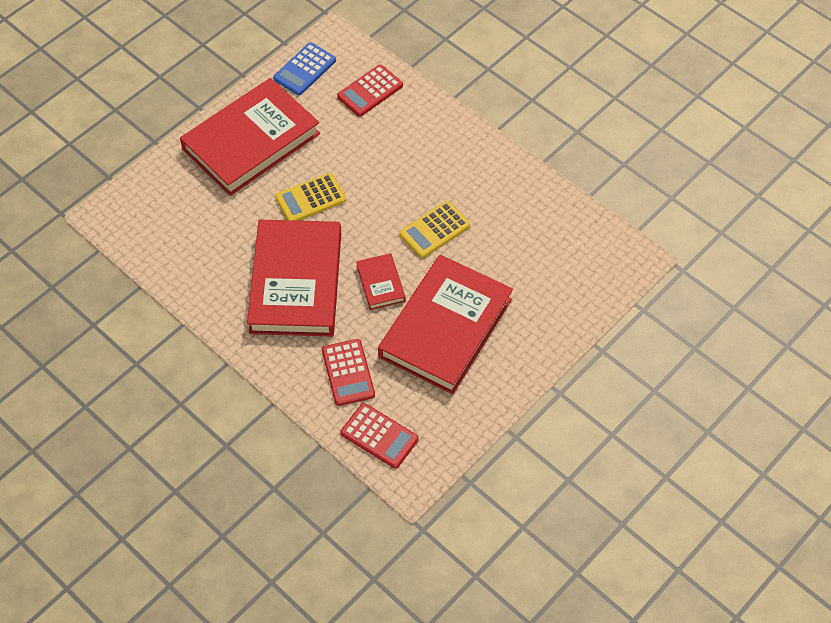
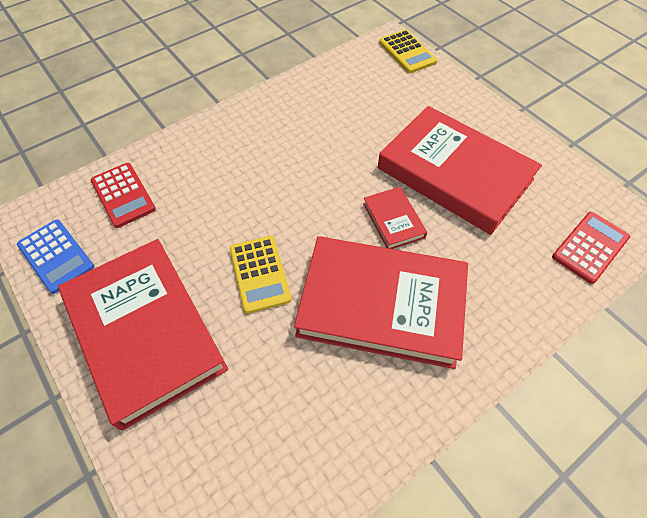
camera: 80 degrees left, 0 degrees up
red calculator [322,339,375,406] -> none
red book [356,253,406,310] -> red book turned 75 degrees clockwise [363,187,427,249]
yellow calculator [399,201,470,258] -> yellow calculator moved to [379,29,437,73]

